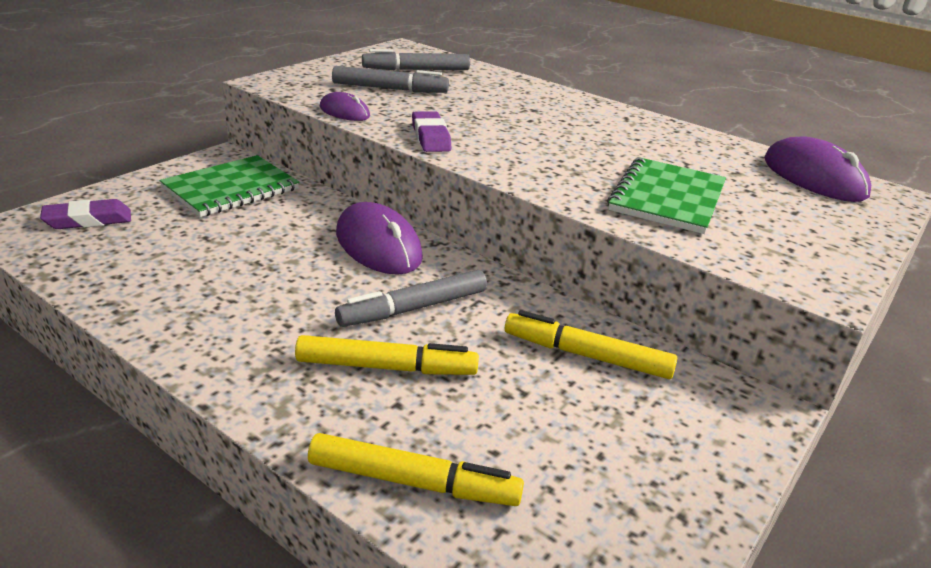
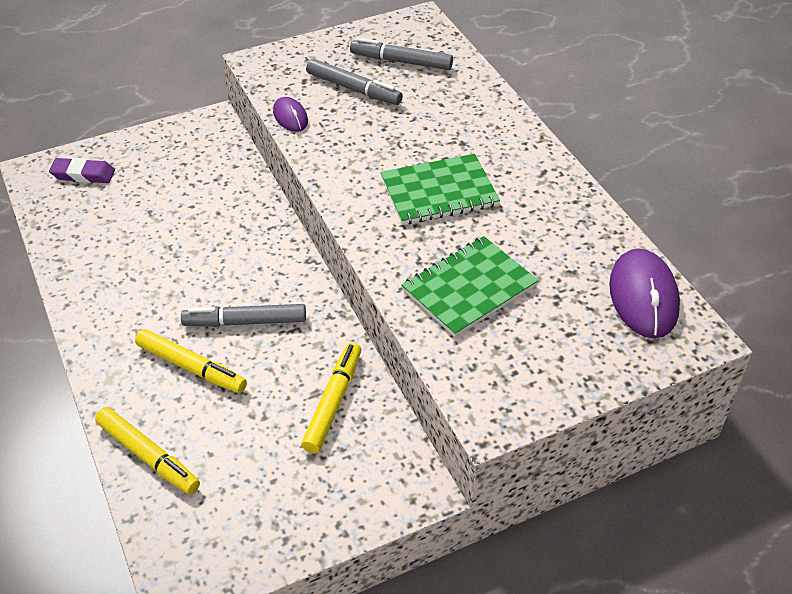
camera: 30 degrees right, 15 degrees up
green notebook [159,155,299,217] -> green notebook moved to [381,154,500,225]
purple mouse [336,202,423,275] -> none
purple eraser [412,111,451,152] -> none
yellow marker [505,310,677,379] -> yellow marker turned 60 degrees clockwise [301,342,361,453]

